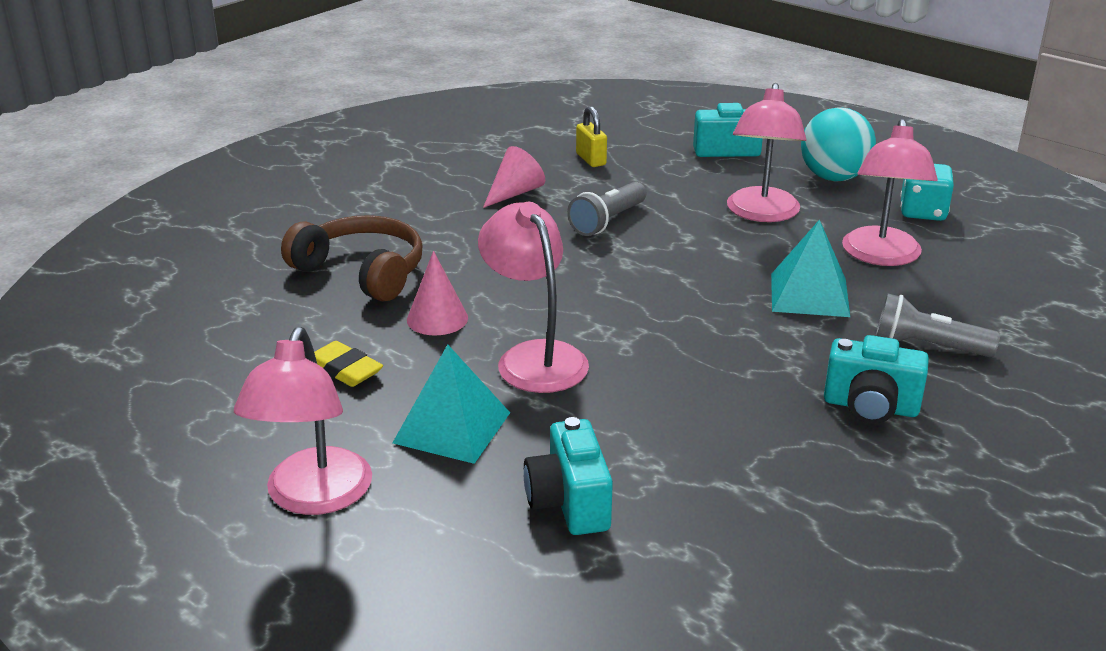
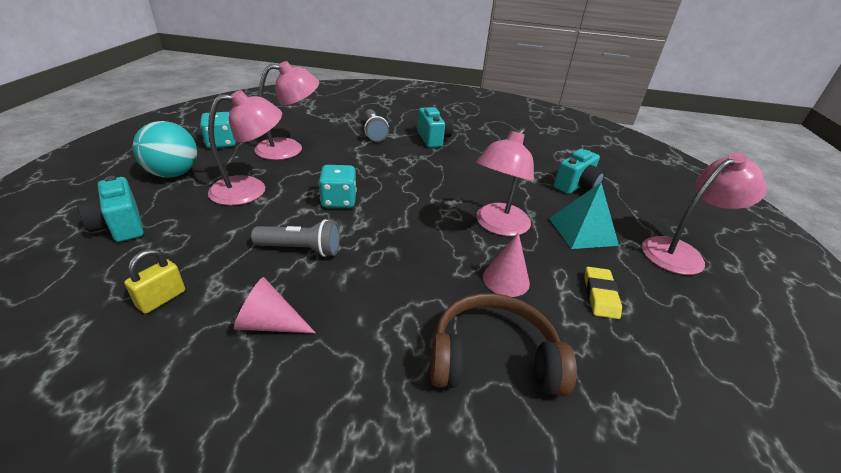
camera: 125 degrees left, 5 degrees up
brown headphones [281,215,422,302] -> brown headphones turned 90 degrees clockwise [430,293,577,396]
turquoise pyramid [771,219,850,317] -> none
none -> turquoise dice [319,165,357,208]

